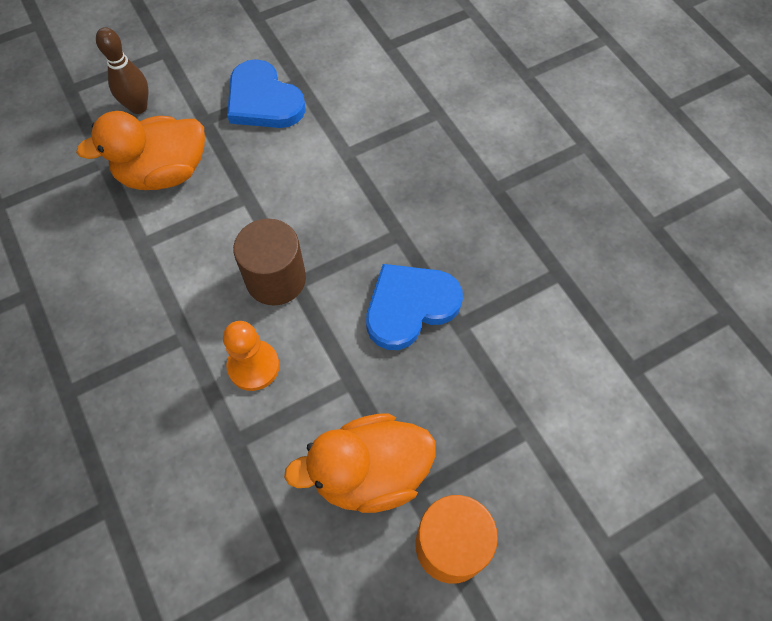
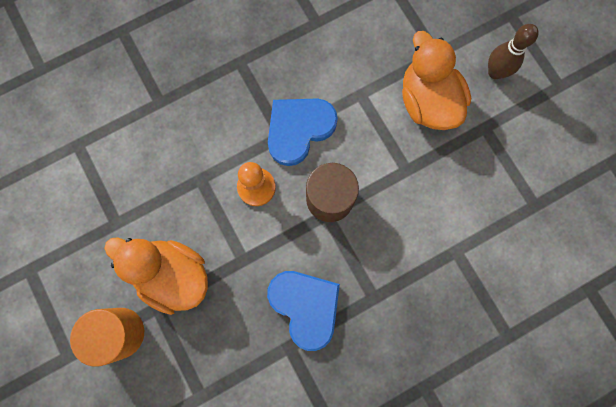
camera: 90 degrees right, 15 degrees up
blue heart [227,59,306,128] -> blue heart moved to [268,98,338,166]
orange duck [284,414,436,513] -> orange duck turned 45 degrees counterclockwise [104,237,208,315]

